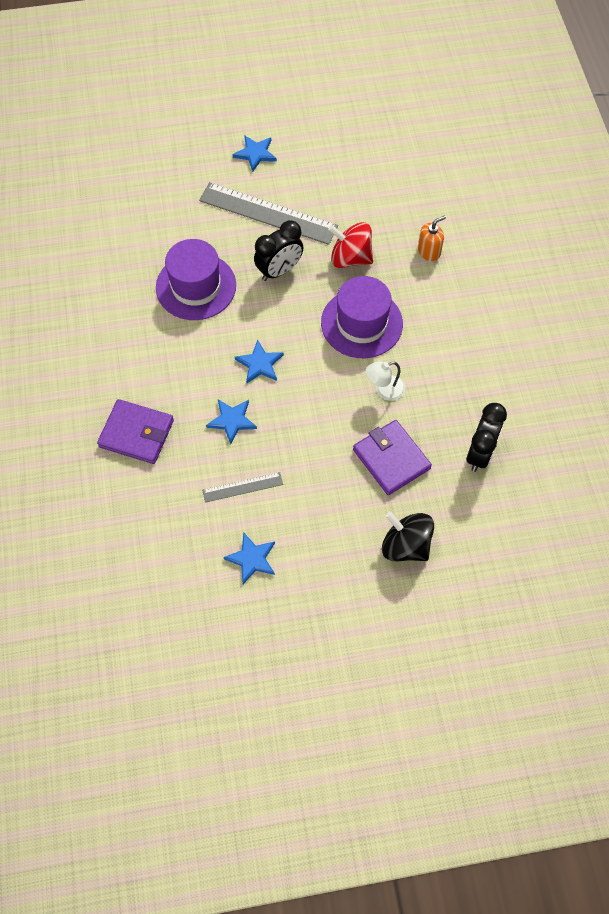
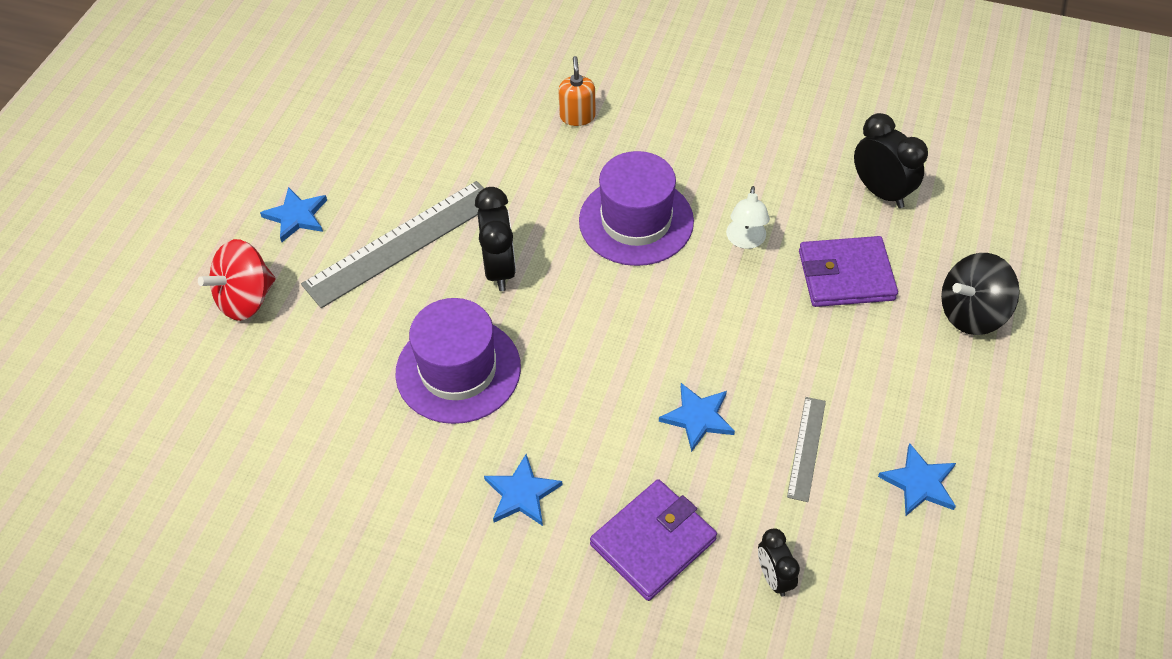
camera: 60 degrees left, 10 degrees down
blue star [235,340,284,383] -> blue star moved to [484,454,563,526]
red spinning top [328,222,373,268] -> red spinning top moved to [198,239,276,321]
none -> black clock [758,529,800,597]

